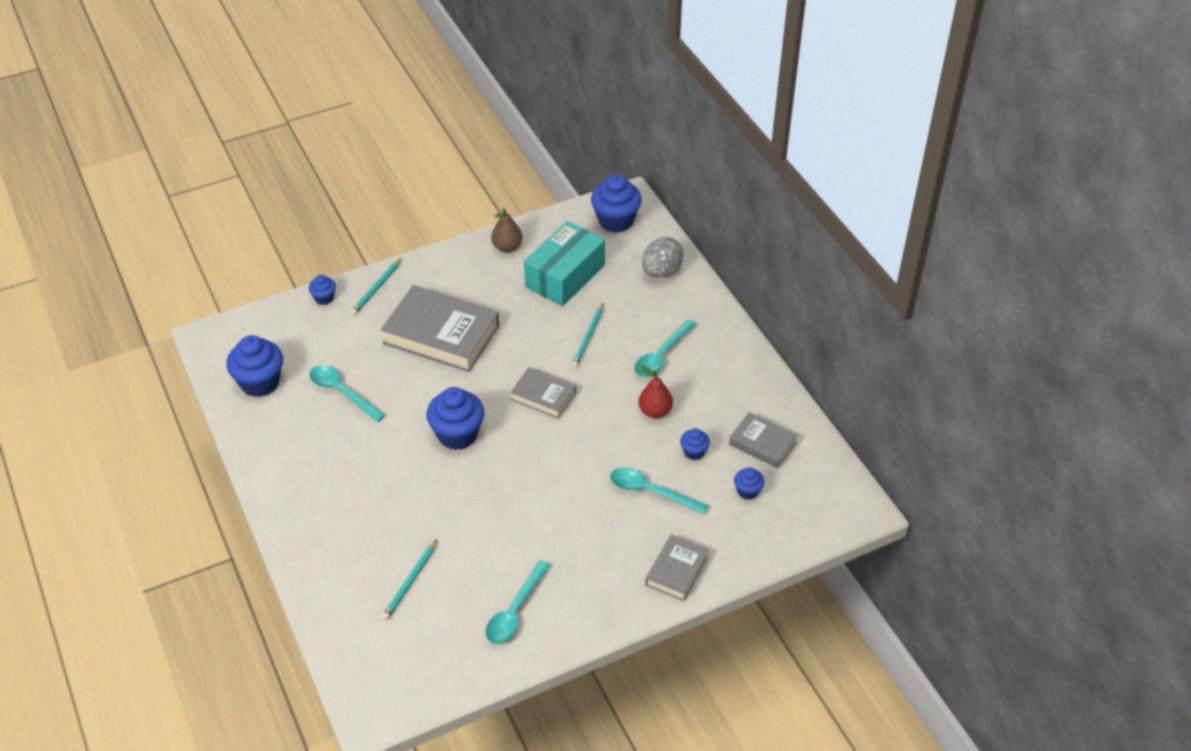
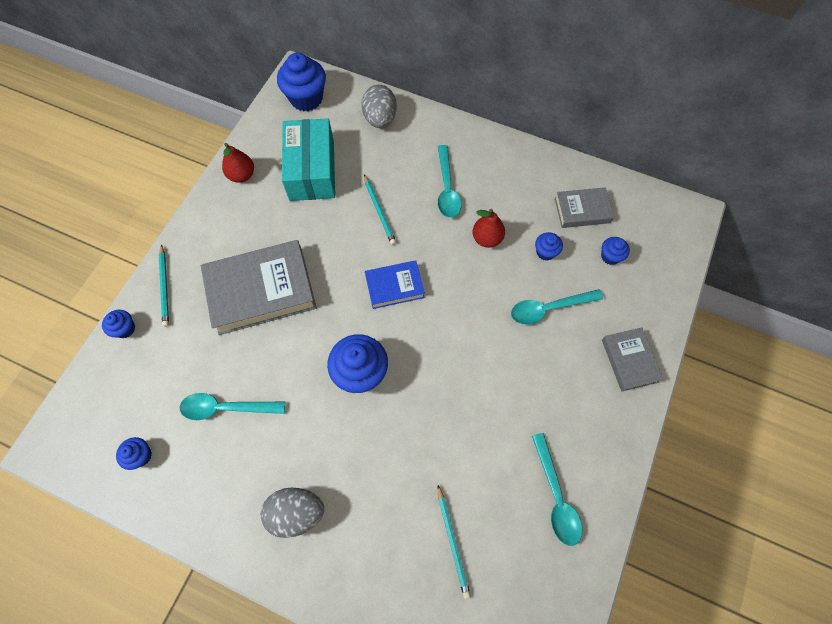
camera: 40 degrees left, 20 degrees up
blue cupcake [226,335,283,397] -> blue cupcake [116,437,152,470], size x0.51
brown pear [491,208,523,252] -> red pear [222,143,254,183]
grey book [510,367,576,419] -> blue book [365,260,425,309]
none -> grey egg [261,488,324,538]

